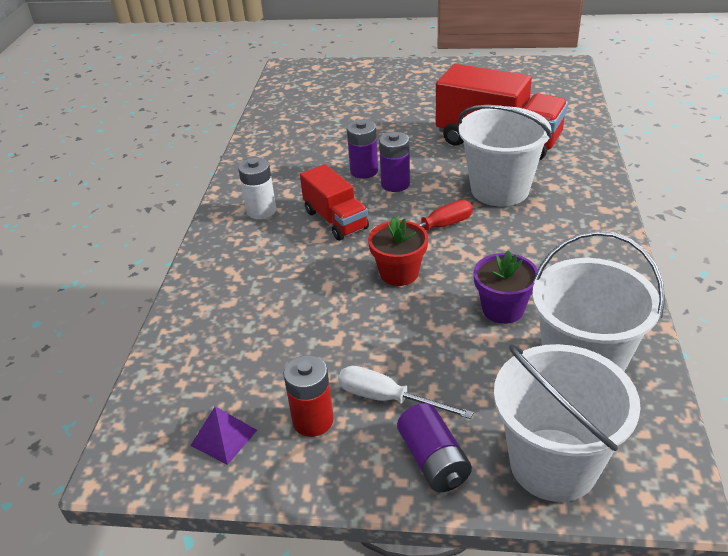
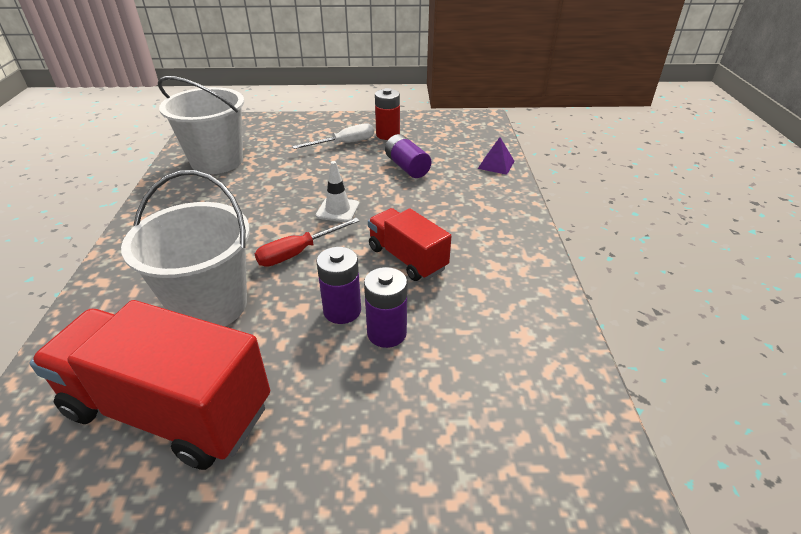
camera: 170 degrees right, 0 degrees up
purple pyramid [190,406,257,465] -> purple pyramid moved to [478,137,514,175]
white battery [238,158,276,219] -> none
white screwdriver [338,366,474,419] -> white screwdriver turned 45 degrees counterclockwise [292,123,374,149]
red flower pot [368,216,428,286] -> white traffic cone [316,161,359,222]
purple battery [397,403,472,492] -> purple battery moved to [385,134,431,178]
purple flower pot [474,250,538,324] -> none
white bucket [494,344,641,502] -> none

